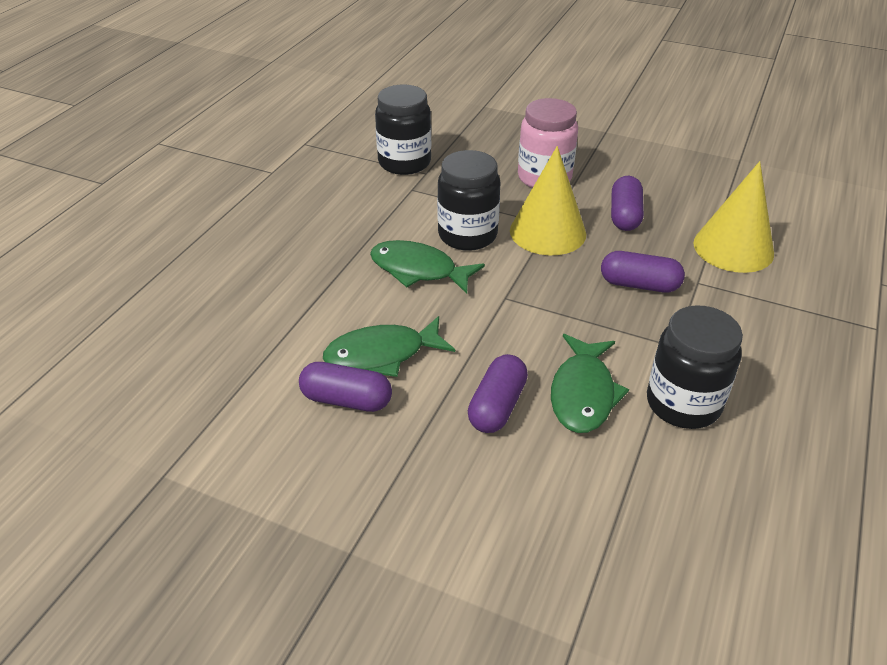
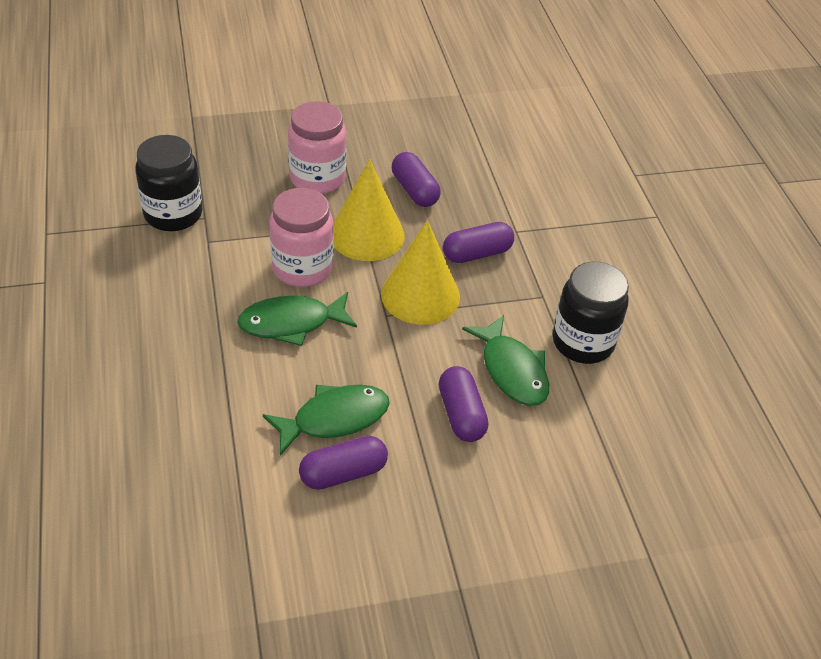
camera: 40 degrees left, 5 degrees up
green fish [323,316,455,377] -> green fish turned 150 degrees counterclockwise [263,385,390,455]
black jar [437,150,500,251] -> pink jar [269,188,334,287]
yellow cone [693,161,774,273] -> yellow cone moved to [381,220,460,325]

